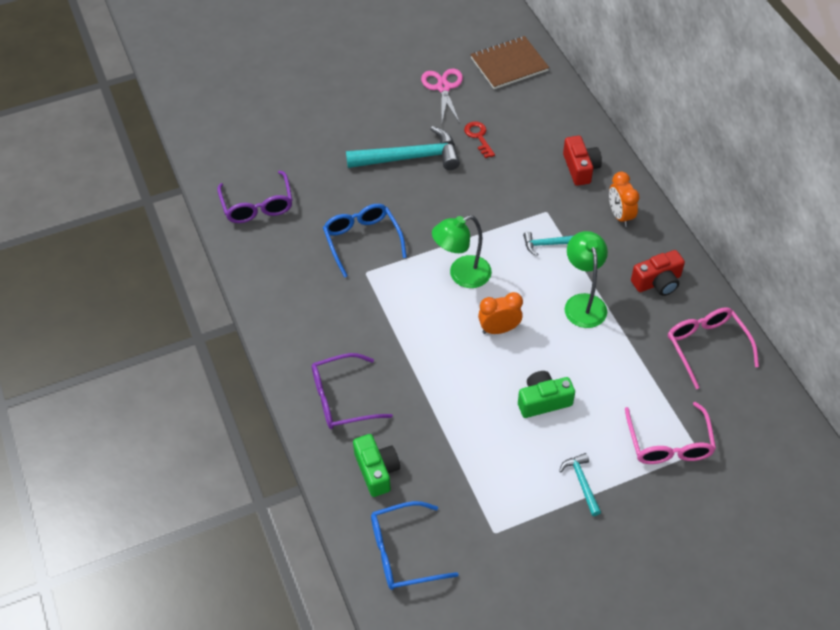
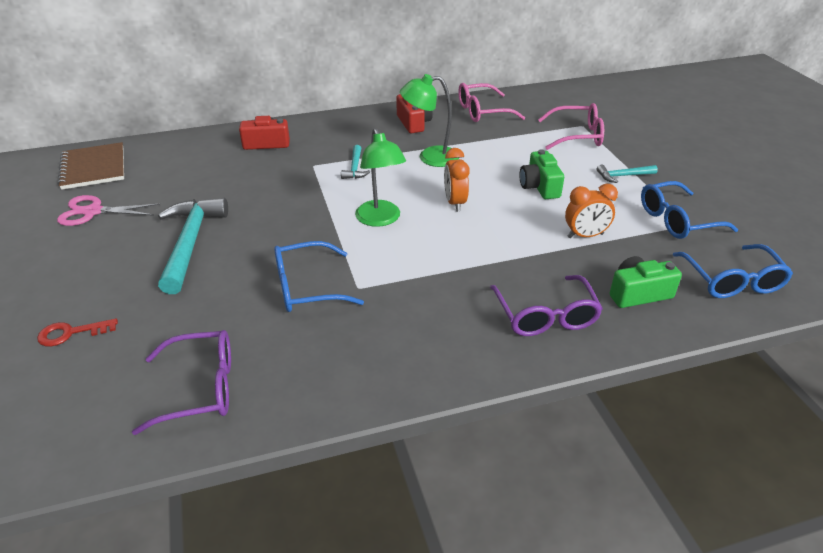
camera: 85 degrees left, 15 degrees down
red key [464,121,495,158] -> red key moved to [37,318,118,347]
orange clock [609,172,639,227] -> orange clock moved to [565,184,618,238]
none -> blue glasses [641,181,738,239]

